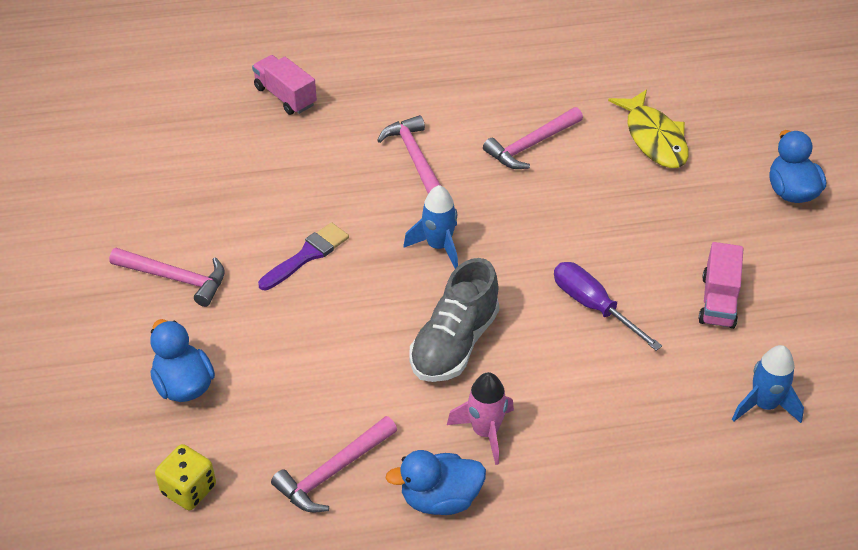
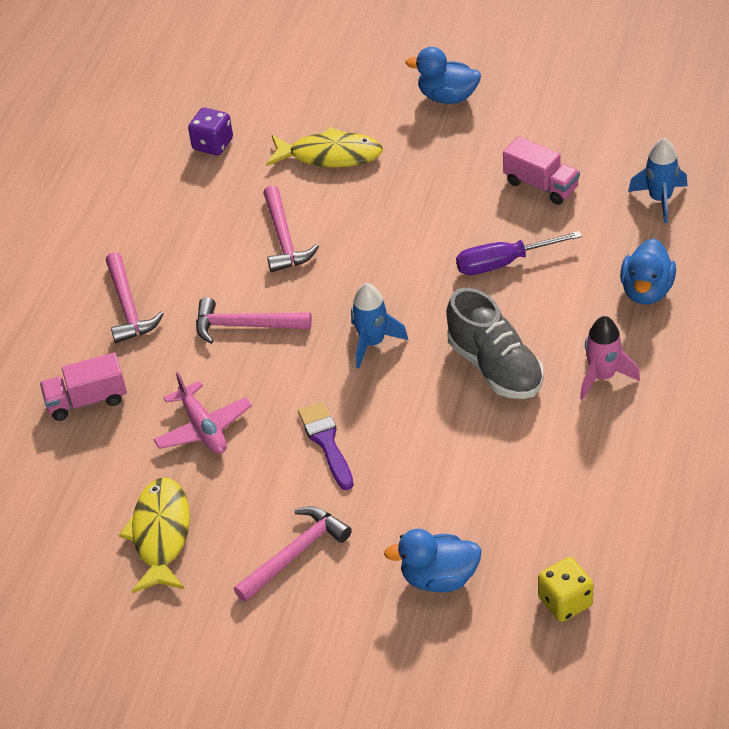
camera: 60 degrees left, 0 degrees up
pink hammer [271,416,397,513] -> pink hammer moved to [106,252,164,343]
blue duck [386,450,486,515] -> blue duck moved to [620,238,676,304]
none -> yellow fish [119,477,190,593]
none -> pink plane [153,372,252,454]
none -> purple dice [188,108,233,155]

